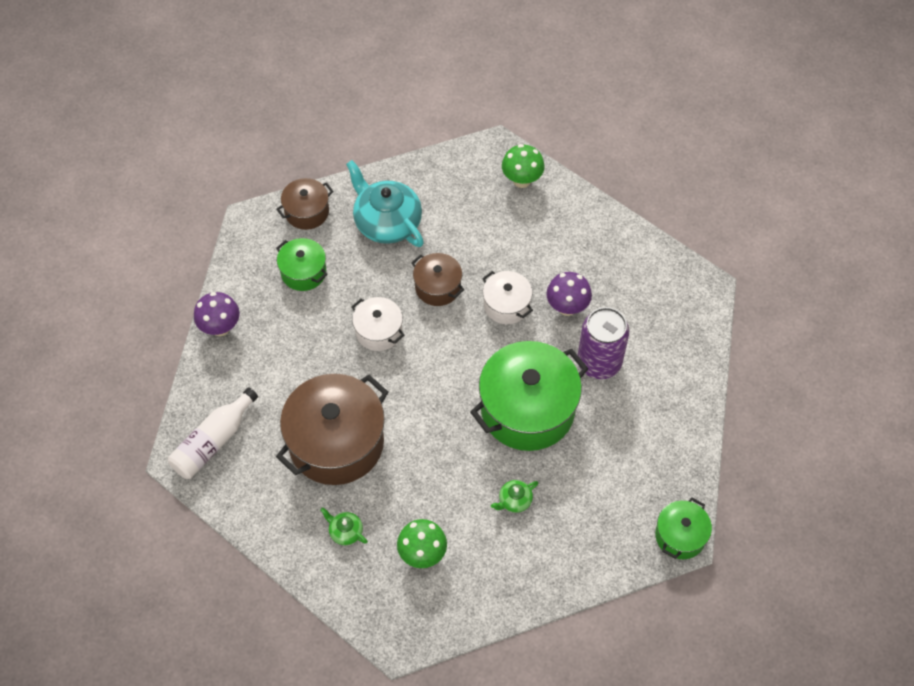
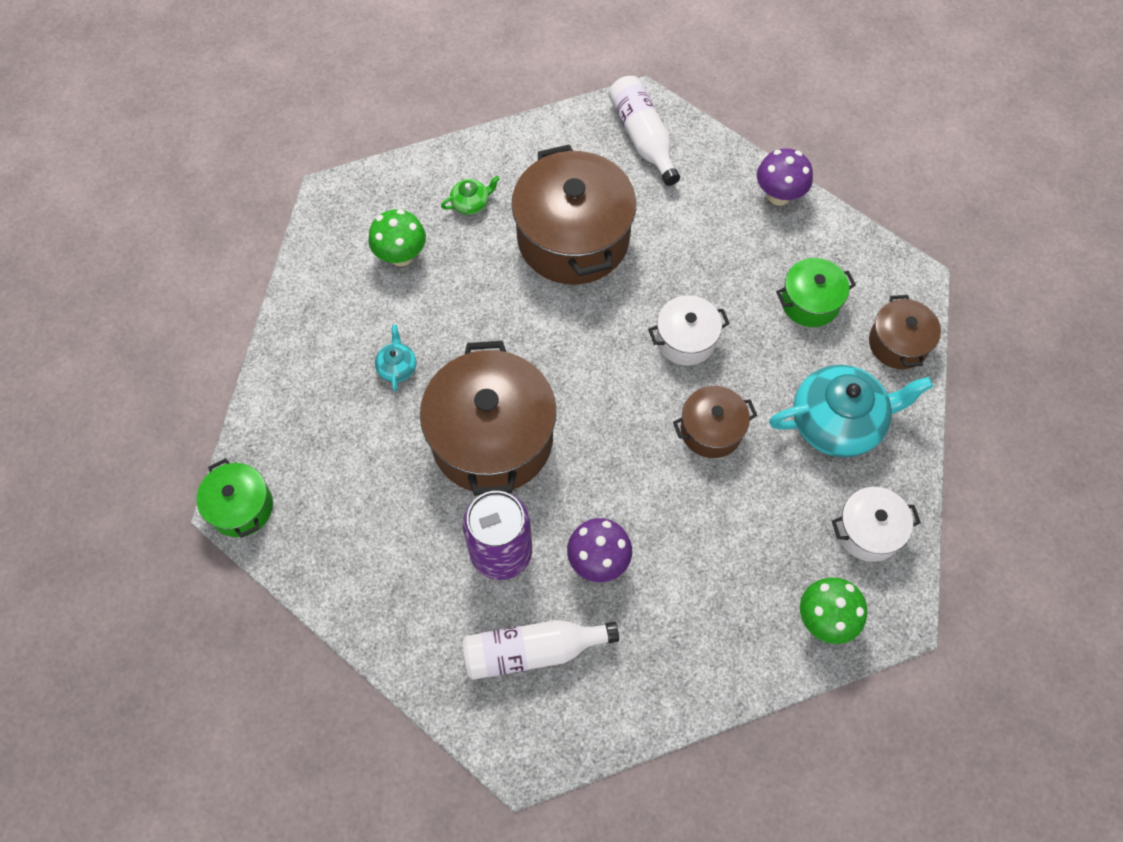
camera: 120 degrees right, 5 degrees up
green pot [470,341,588,451] -> brown pot [420,341,556,496]
white pot [482,271,533,324] -> white pot moved to [832,487,921,562]
green teapot [491,480,538,513] -> turquoise teapot [375,325,416,392]
none -> white bottle [463,620,619,680]

